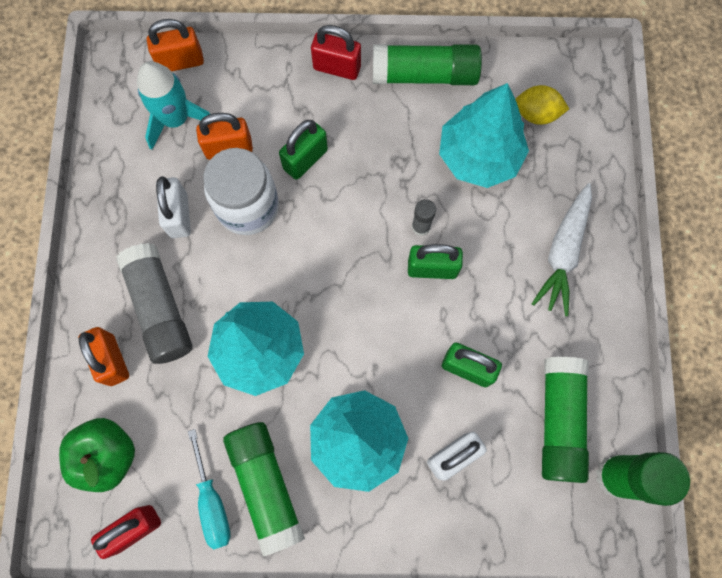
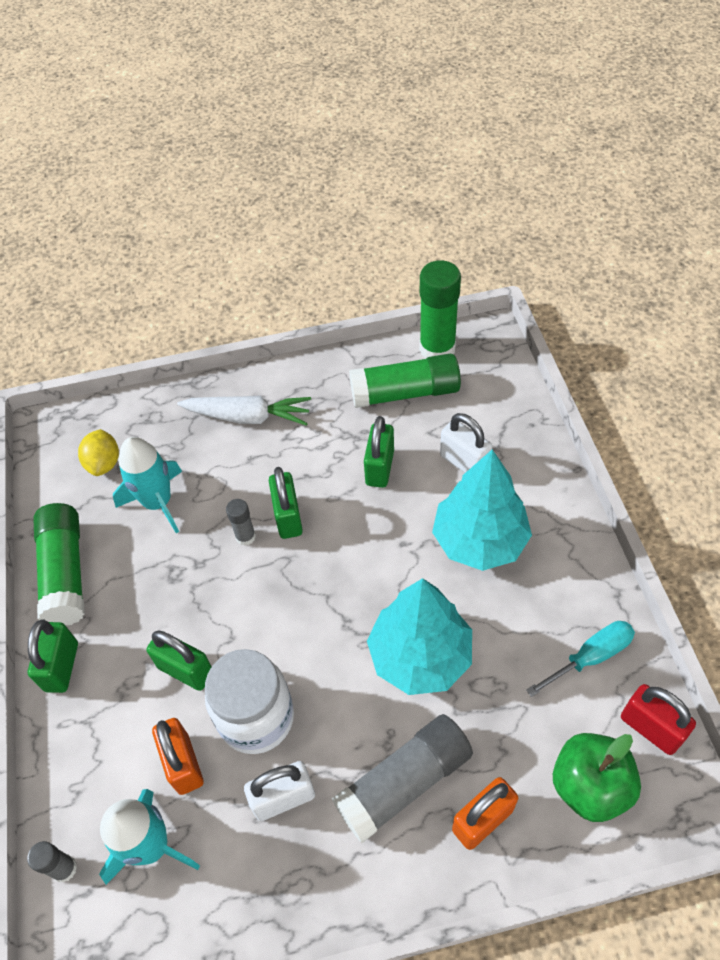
camera: 100 degrees left, 20 degrees down
orange padlock [147,19,204,72] -> grey glue stick [27,841,77,882]
green glue stick [223,422,305,556] -> none
red padlock [311,25,361,80] -> green padlock [28,619,78,693]
turquoise tree [439,83,529,188] -> turquoise rocket [113,437,182,533]

